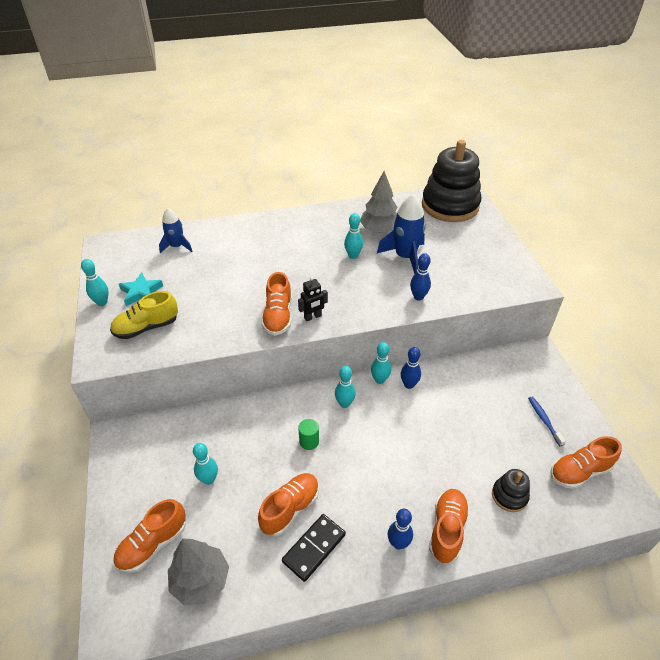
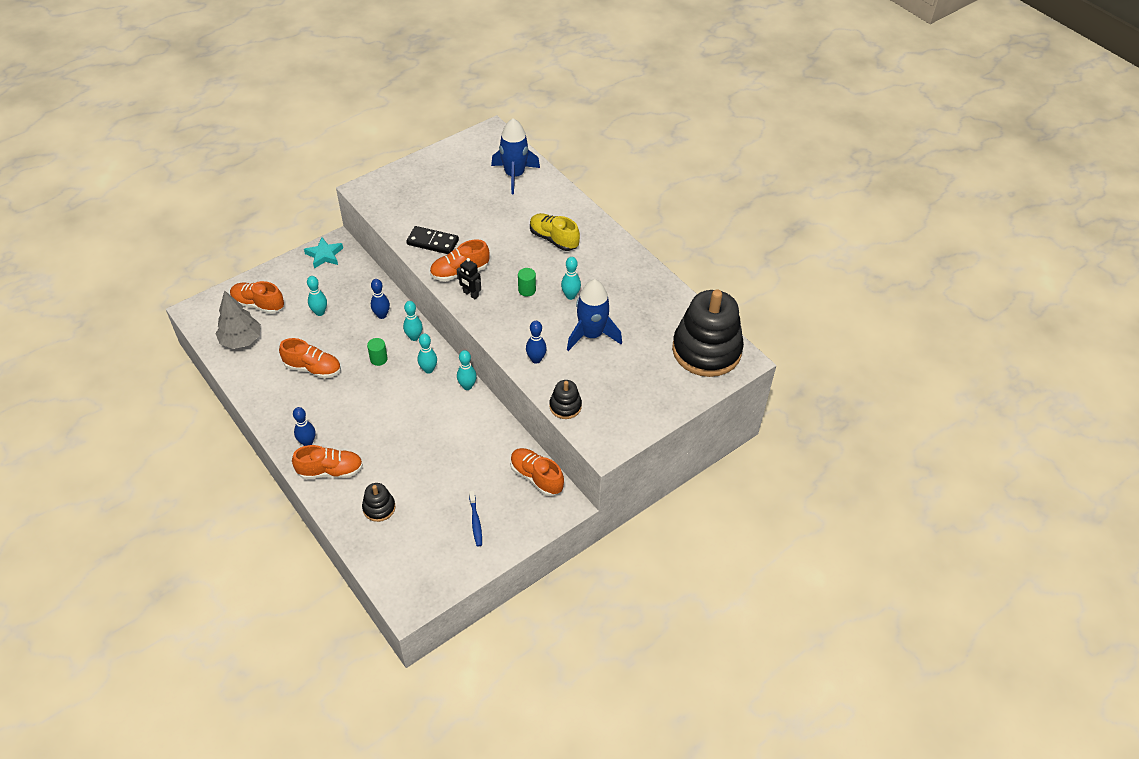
camera: 65 degrees right, 5 degrees up
turquoise bowling pin [81,259,109,306] -> turquoise bowling pin moved to [403,301,423,341]
yellow shoe [110,291,178,339] -> yellow shoe moved to [530,213,580,251]
turquoise star [119,272,163,306] -> turquoise star moved to [304,237,343,269]
blue rocket [159,208,193,253] -> blue rocket [491,118,540,194], size x1.56
black domino [282,514,346,582] -> black domino moved to [406,226,459,254]
grey tree [360,171,397,233] -> none
blue bowling pin [401,347,421,389] -> blue bowling pin moved to [371,279,390,319]
blue toothbrush [528,397,566,446] -> blue toothbrush turned 120 degrees clockwise [469,490,482,546]
orange shoe [550,436,622,489] -> orange shoe moved to [510,448,564,496]
none -> green cylinder [518,268,536,297]
none -> black stacking toy [549,380,582,419]

